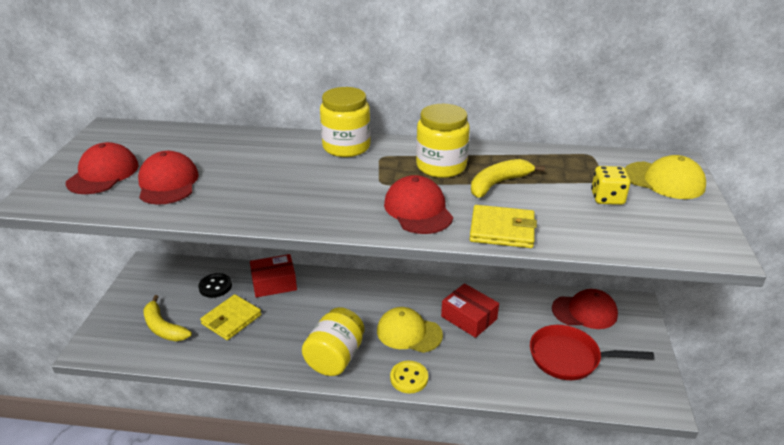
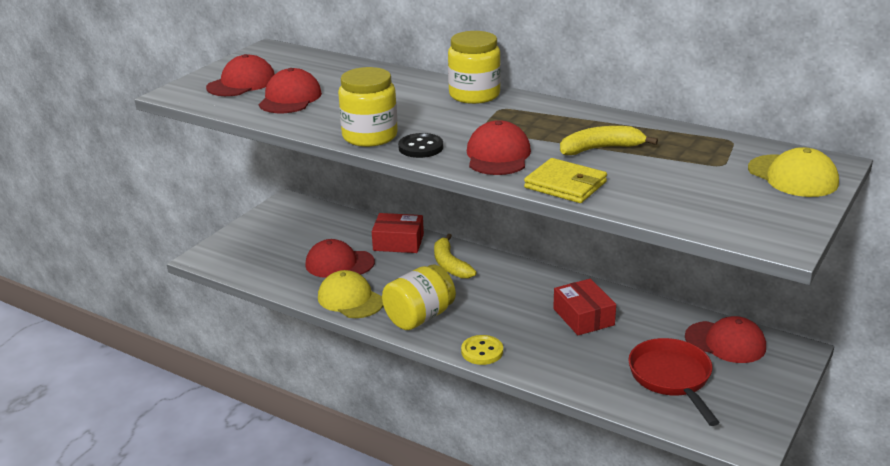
camera: 25 degrees right, 5 degrees down
yellow banana [143,295,192,341] -> yellow banana moved to [434,234,477,279]
black button [198,273,232,298] -> black button moved to [398,133,443,158]
yellow wallet [200,294,261,340] -> red cap [305,239,375,278]
yellow cap [377,307,443,353] -> yellow cap moved to [318,270,383,318]
yellow jar [416,104,470,178] -> yellow jar moved to [338,67,398,147]
red pan [530,325,654,380] -> red pan turned 45 degrees clockwise [628,338,720,426]
yellow dice [591,166,631,205] -> none

